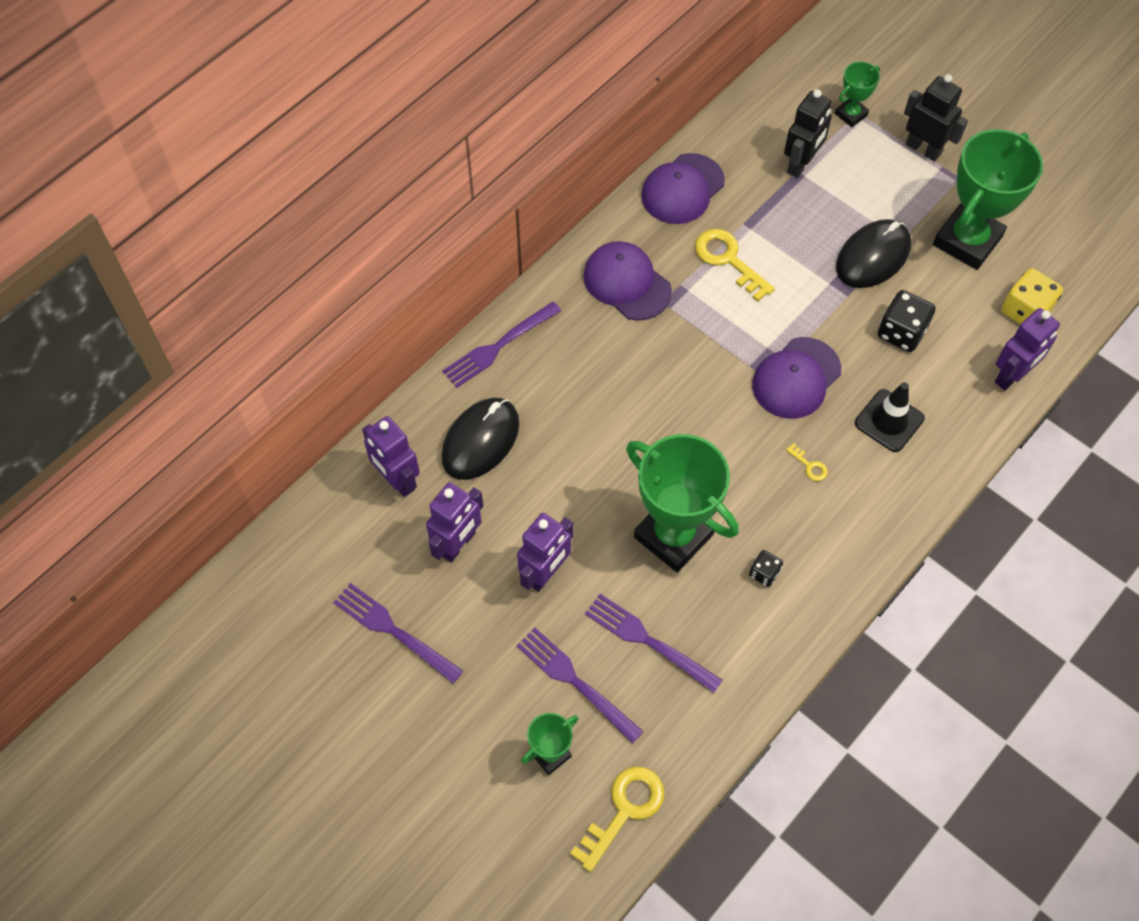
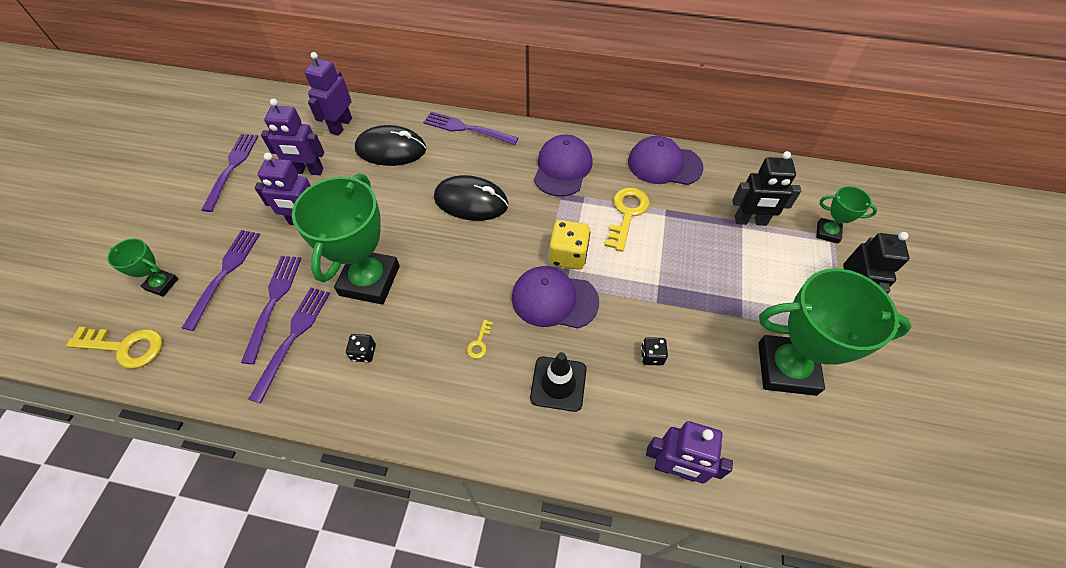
camera: 60 degrees right, 5 degrees down
black mouse [836,219,911,288] -> black mouse moved to [434,175,509,221]
black dice [878,290,936,352] -> black dice [641,337,668,365], size x0.56
yellow dice [1001,268,1063,324] -> yellow dice moved to [549,220,590,270]
none -> purple fork [249,287,330,403]

